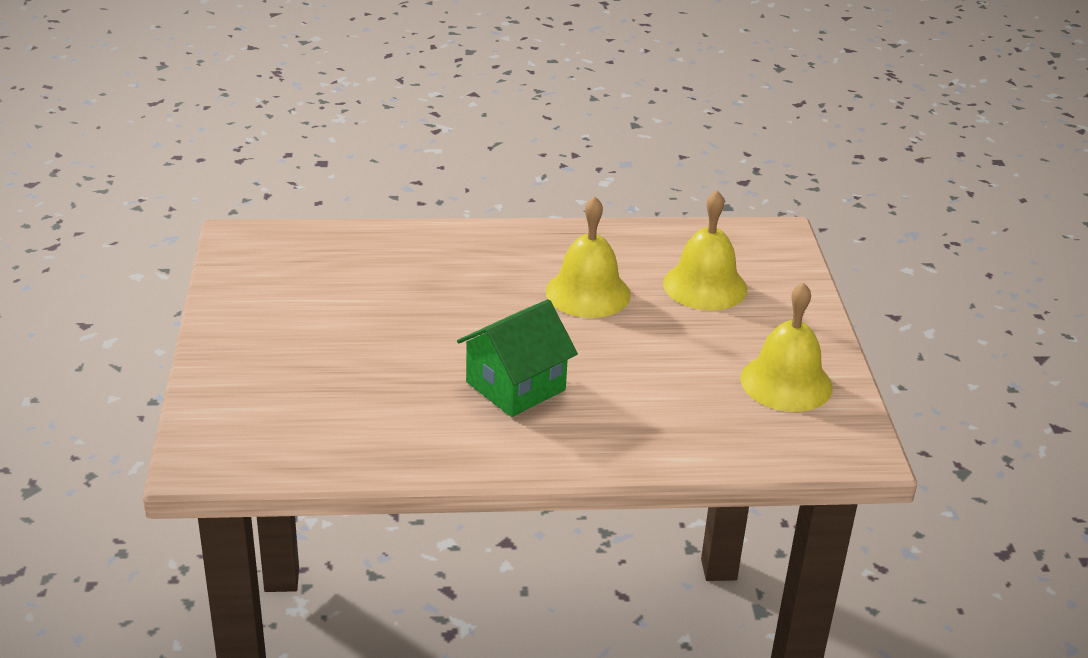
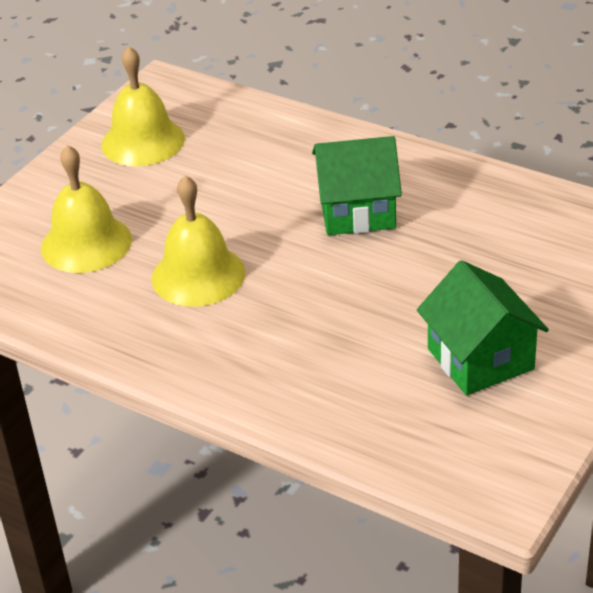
camera: 140 degrees left, 5 degrees up
none -> green house [417,260,549,395]

